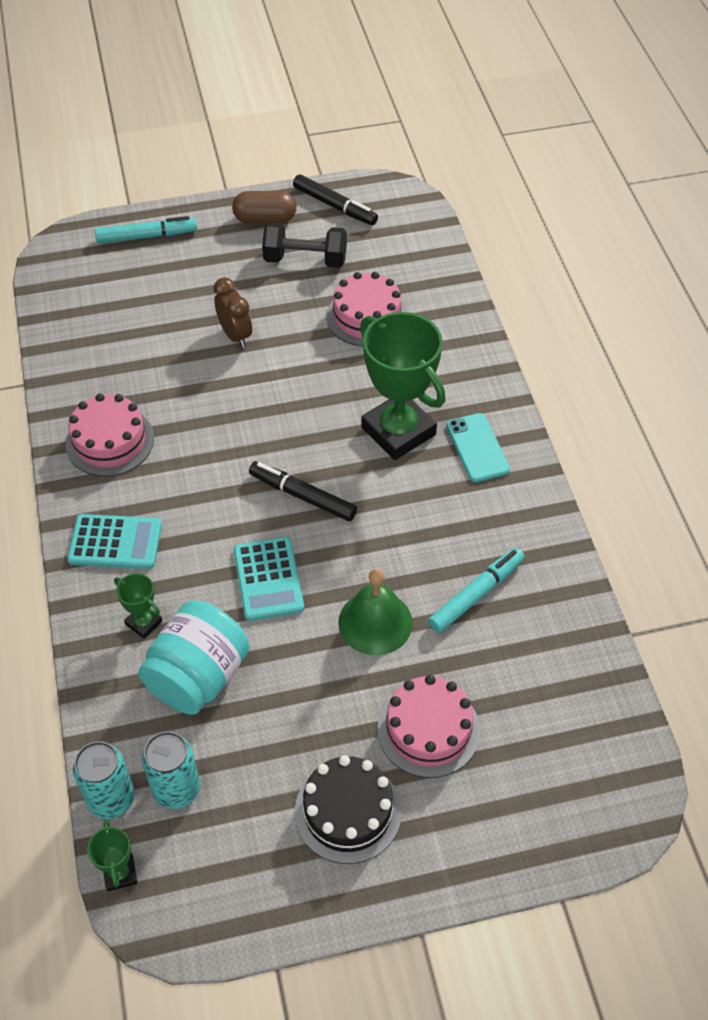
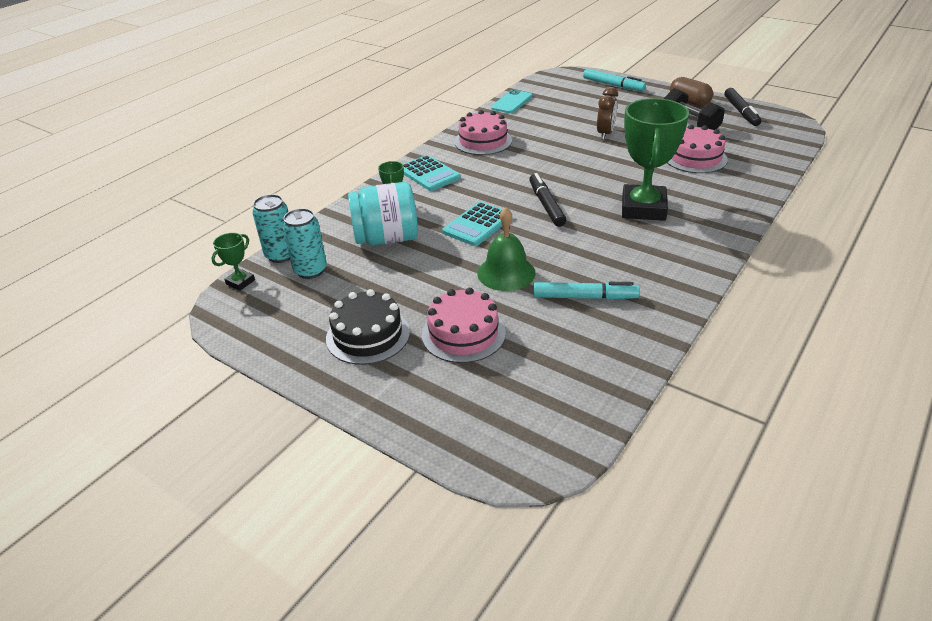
camera: 50 degrees right, 15 degrees down
turquoise phone [446,413,510,482] -> turquoise phone moved to [491,89,533,113]

